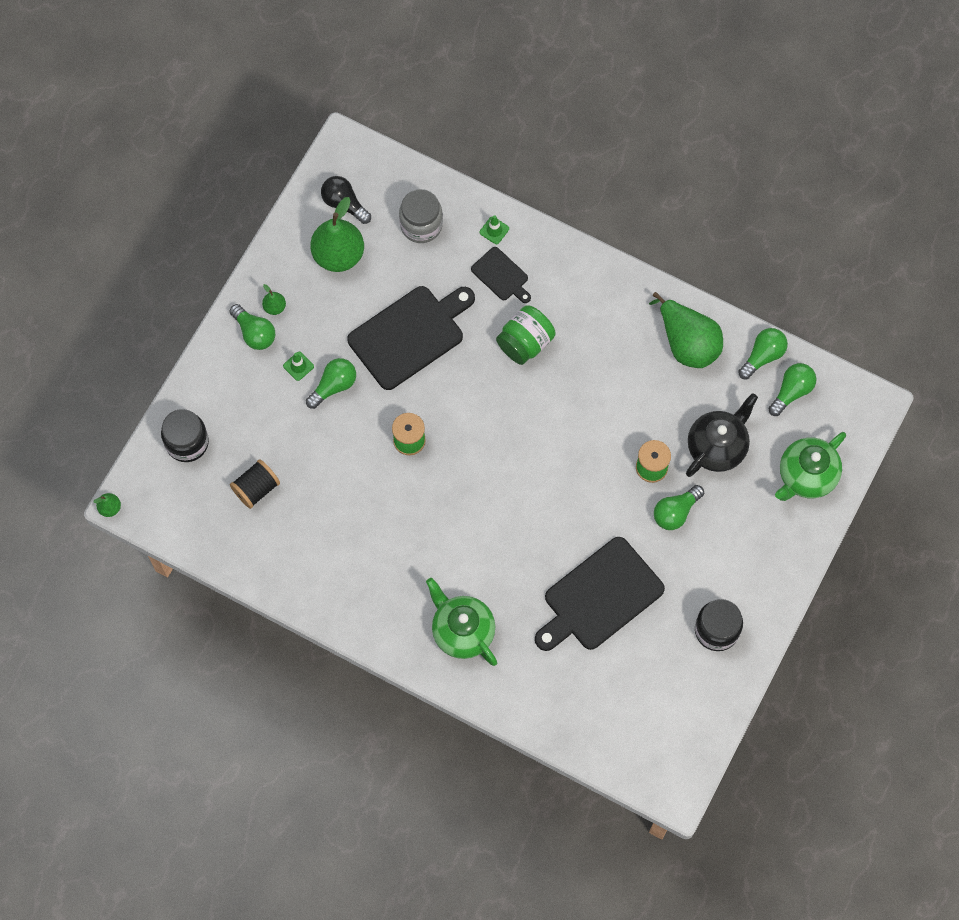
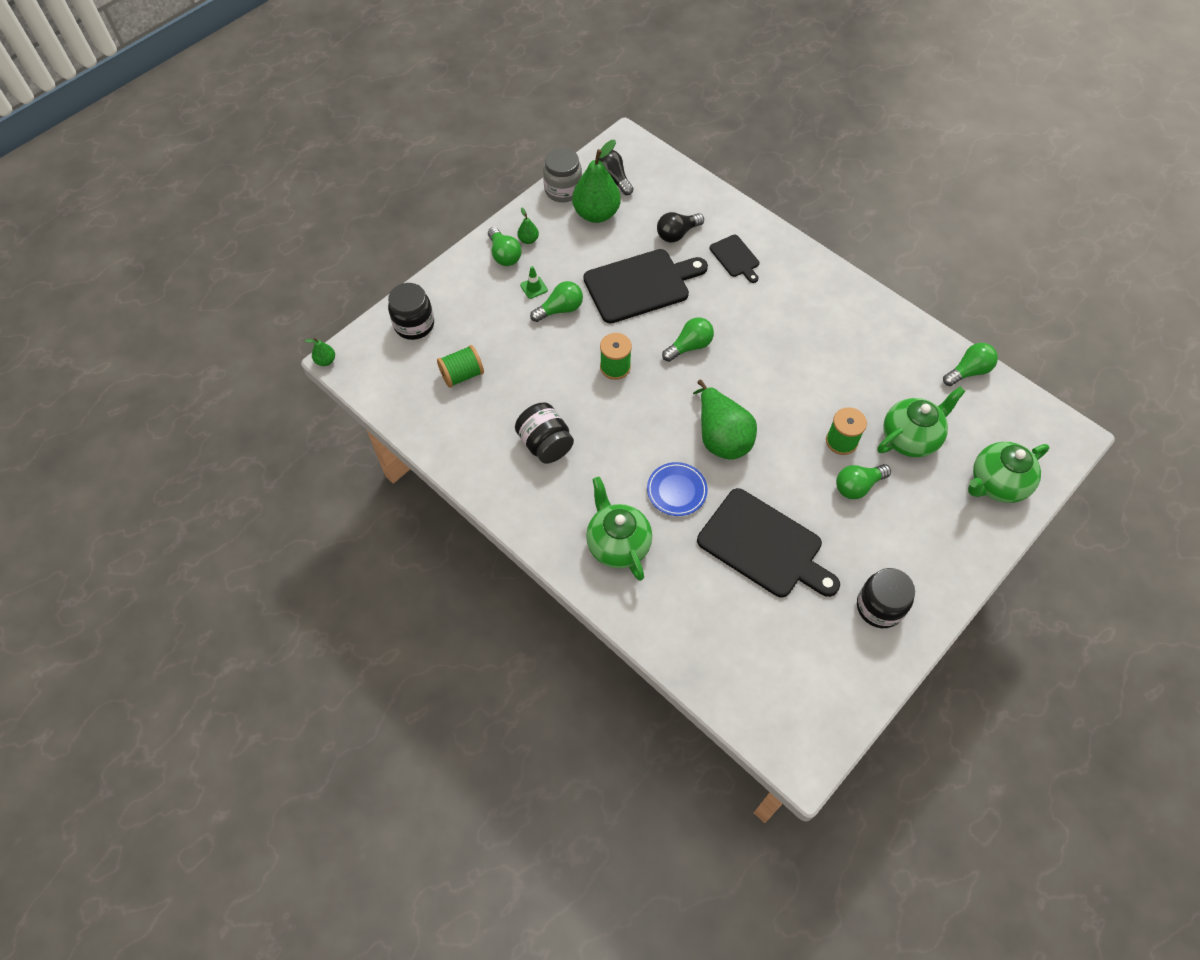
camera: 15 degrees right, 10 degrees down
black spool [230,459,280,509] -> green spool [437,345,484,388]
grey jar [399,189,443,243] -> grey jar moved to [543,148,582,202]
green traffic cone [480,215,509,244] -> none
green jar [496,305,555,365] -> none
black cutting board [535,537,665,651] -> black cutting board turned 120 degrees counterclockwise [697,488,840,597]
green pear [649,292,723,368] -> green pear moved to [693,380,757,460]
black teapot [686,393,758,477] -> green teapot [877,387,965,457]
green light bulb [768,363,816,416] -> green light bulb moved to [662,317,714,362]
none -> black jar [515,403,574,464]
none -> blue plate [647,462,708,516]
none -> black light bulb [657,212,704,243]

